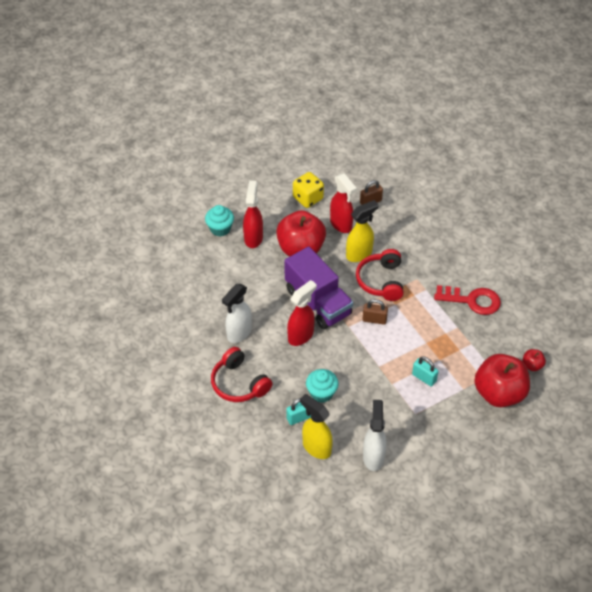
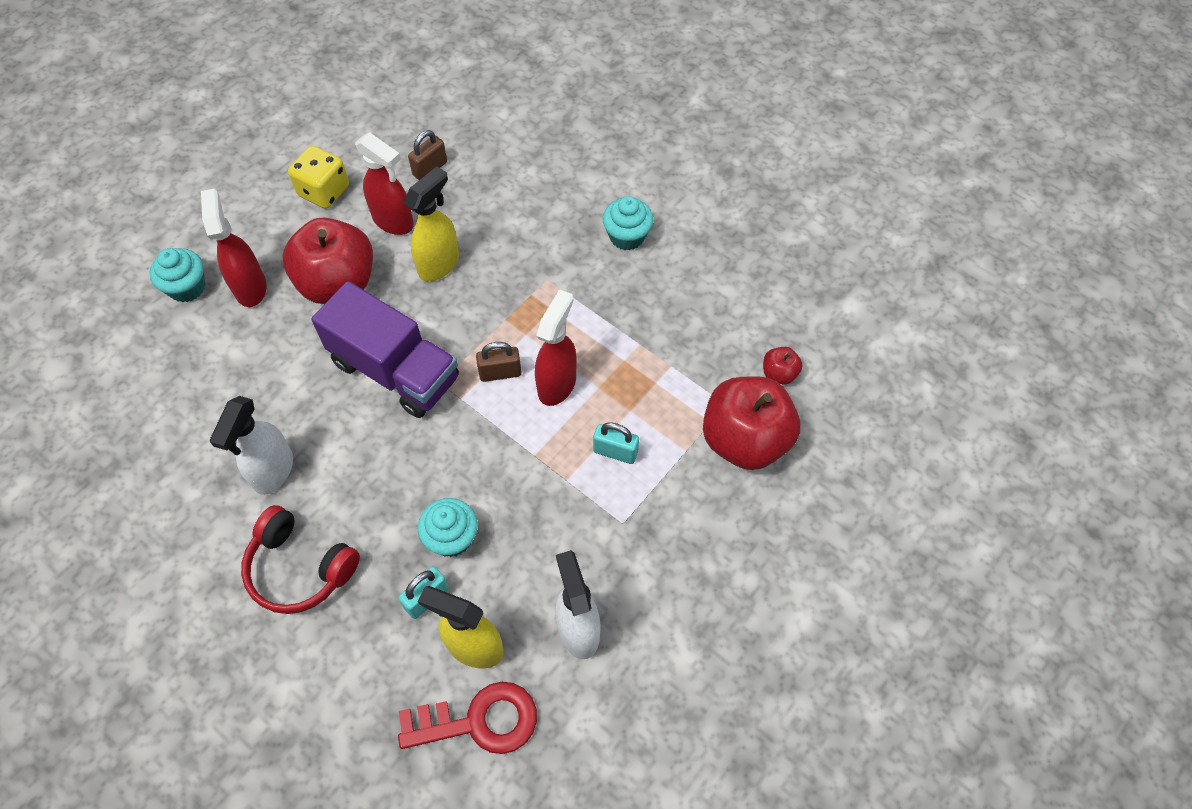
camera: 20 degrees left, 10 degrees up
red spray bottle [287,280,316,346] -> red spray bottle moved to [535,289,577,406]
red headphones [356,249,404,301] -> none
red key [434,285,501,315] -> red key moved to [398,682,537,754]
none -> turquoise cupcake [603,196,654,251]

